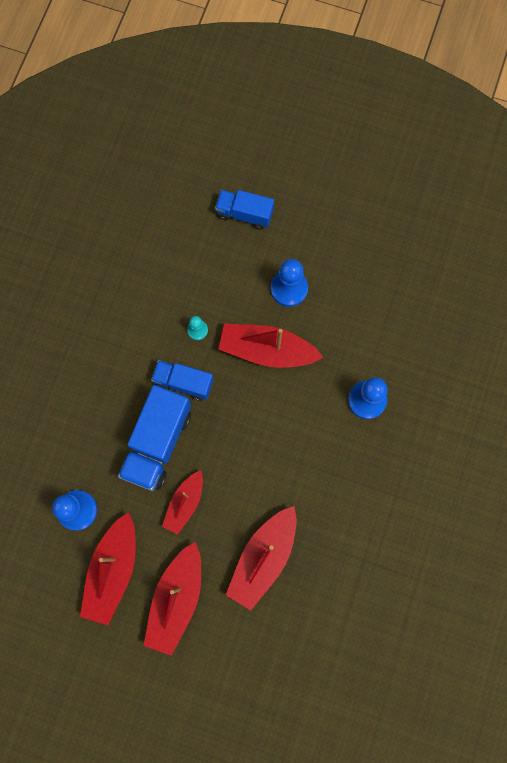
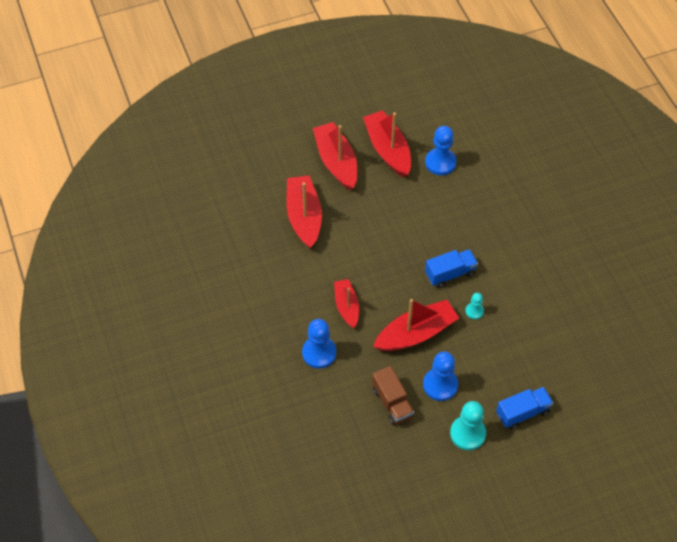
camera: 140 degrees right, 20 degrees down
blue truck [118,385,191,491] -> none
red boat [162,470,203,535] -> red boat moved to [334,279,359,328]
none -> brown truck [372,366,414,425]
none -> turquoise pawn [450,401,486,450]

